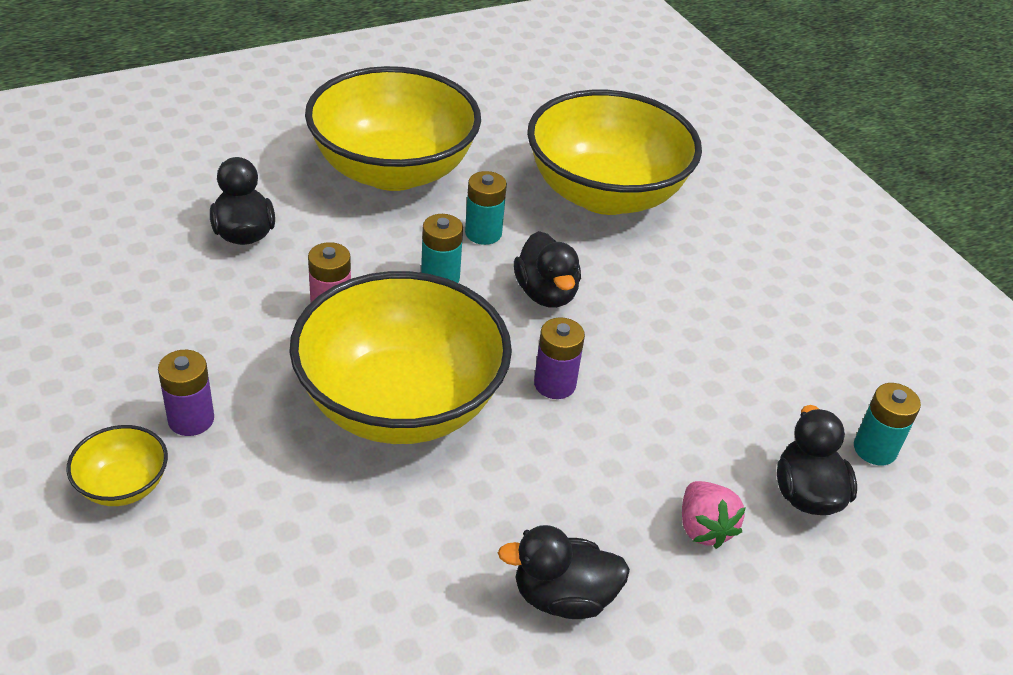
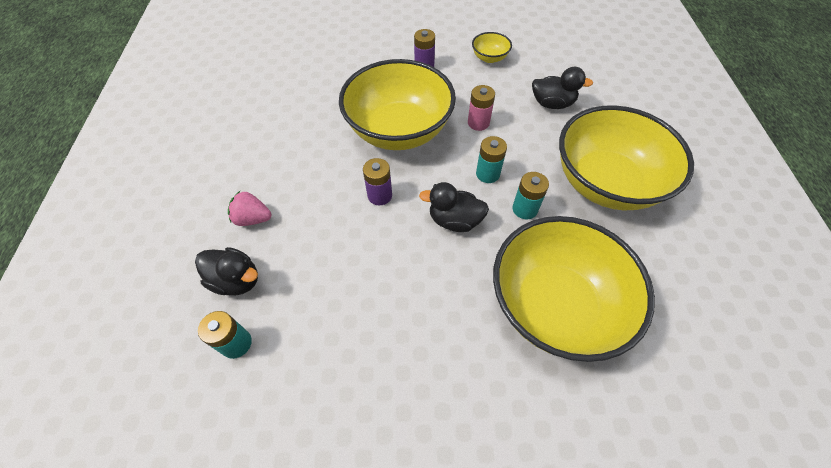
camera: 120 degrees right, 15 degrees up
yellow bowl [66,425,168,506] -> yellow bowl moved to [472,32,512,63]
black duck [498,525,630,619] -> none

